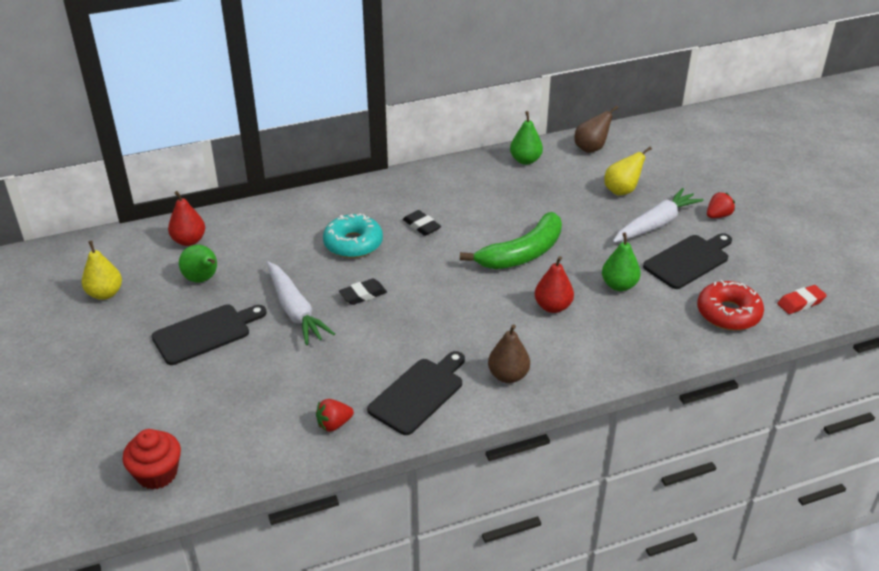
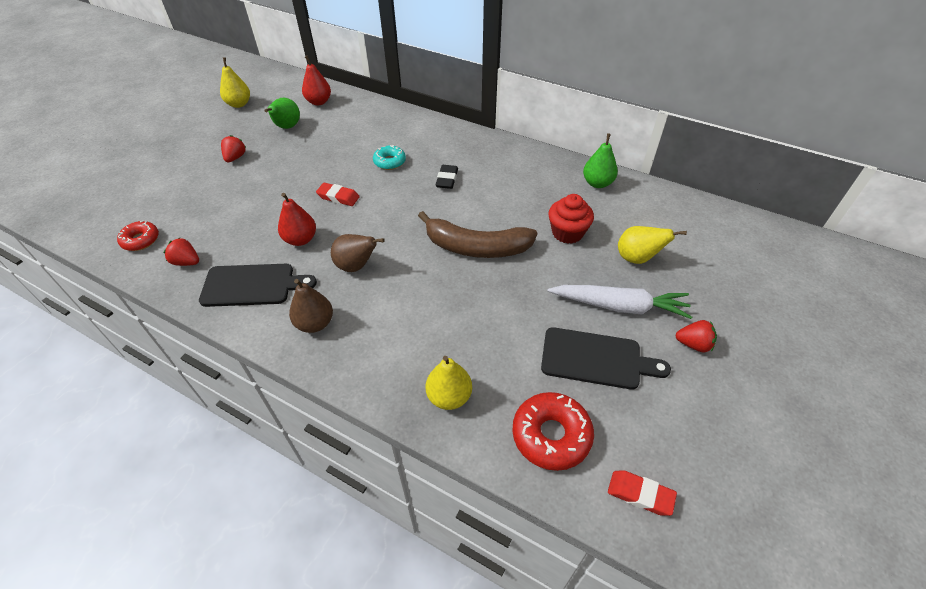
camera: 50 degrees right, 10 degrees up
red cupcake [122,429,181,490] -> red cupcake moved to [548,194,594,244]
black cutting board [152,304,267,365] -> red strawberry [221,135,246,162]
white carrot [267,262,335,345] -> none
turquoise donut [323,213,383,258] -> turquoise donut [373,145,406,170], size x0.63
black eraser [339,279,387,305] -> red eraser [316,183,360,206]
green banana [460,212,562,269] -> brown banana [418,211,537,258]
red pear [535,256,574,313] -> red pear moved to [278,193,316,246]
brown pear [575,106,618,153] -> brown pear moved to [331,234,385,272]
green pear [602,233,641,291] -> none
none -> red donut [117,221,159,251]
none -> yellow pear [426,356,472,410]

